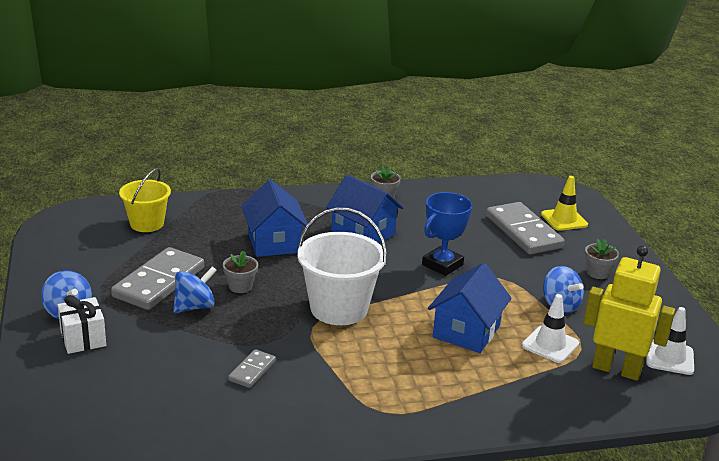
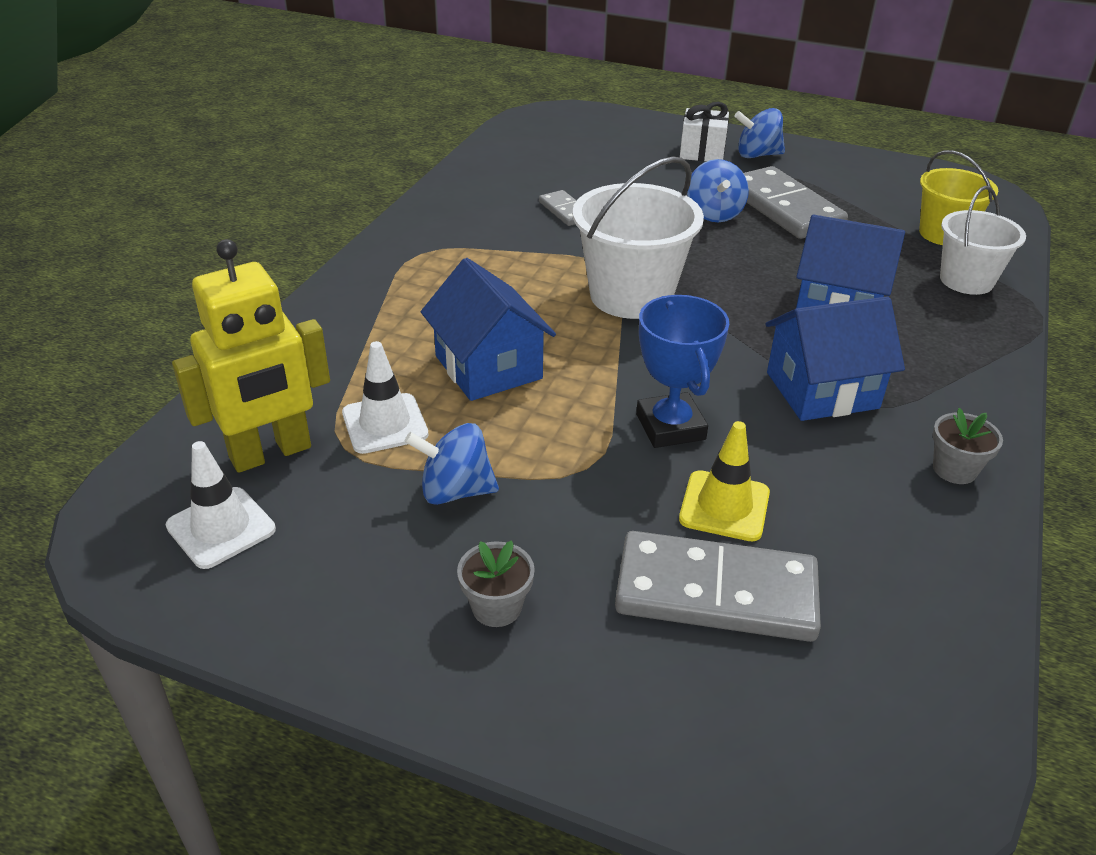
camera: 125 degrees right, 10 degrees up
grey flower pot [223,251,258,293] -> none
yellow traffic cone [541,176,588,231] -> yellow traffic cone moved to [679,421,770,541]
none -> white bucket [940,186,1026,295]

